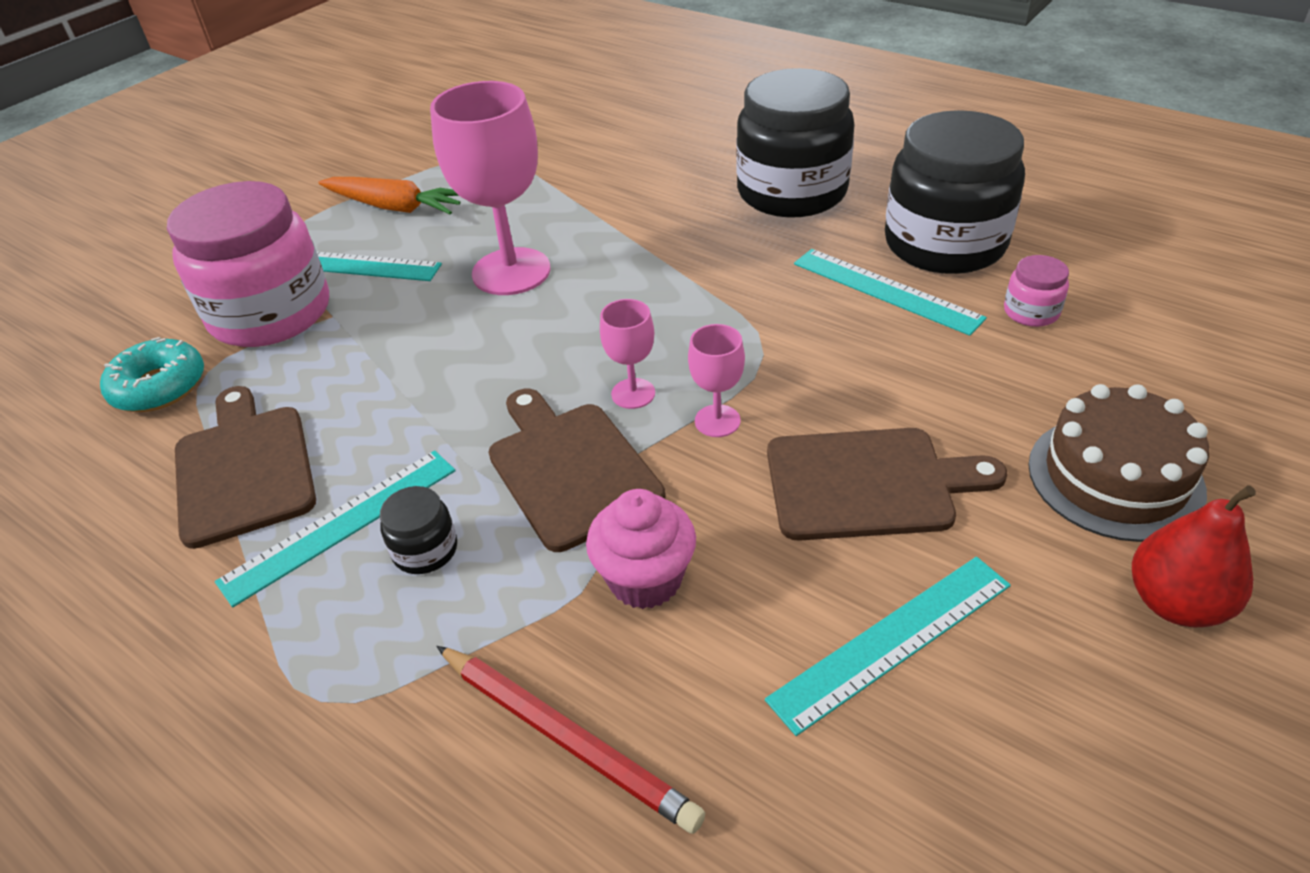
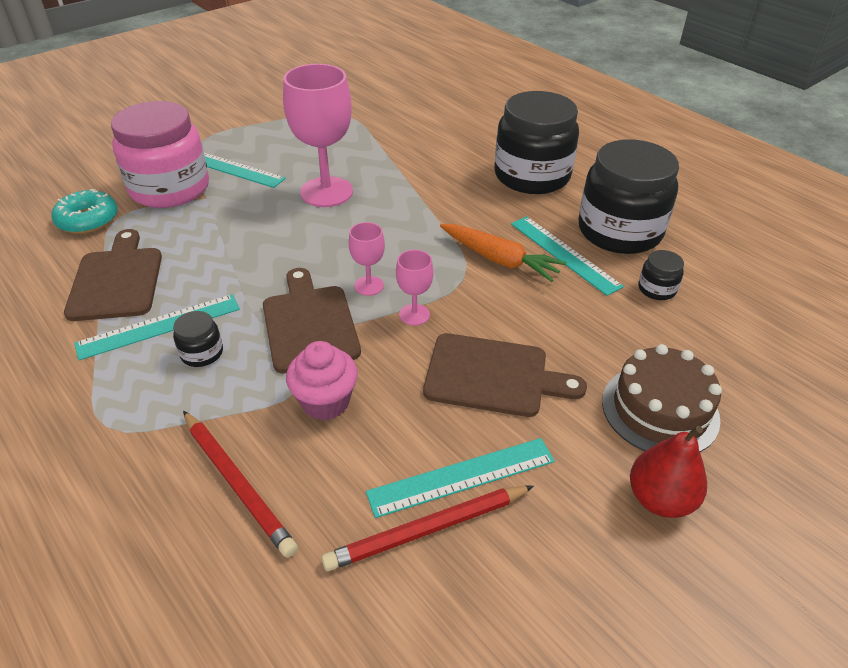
camera: 10 degrees right, 0 degrees up
orange carrot [318,177,460,214] -> orange carrot moved to [440,224,567,282]
pink jar [1004,255,1069,327] -> black jar [638,250,684,300]
none -> red pencil [321,486,534,571]

